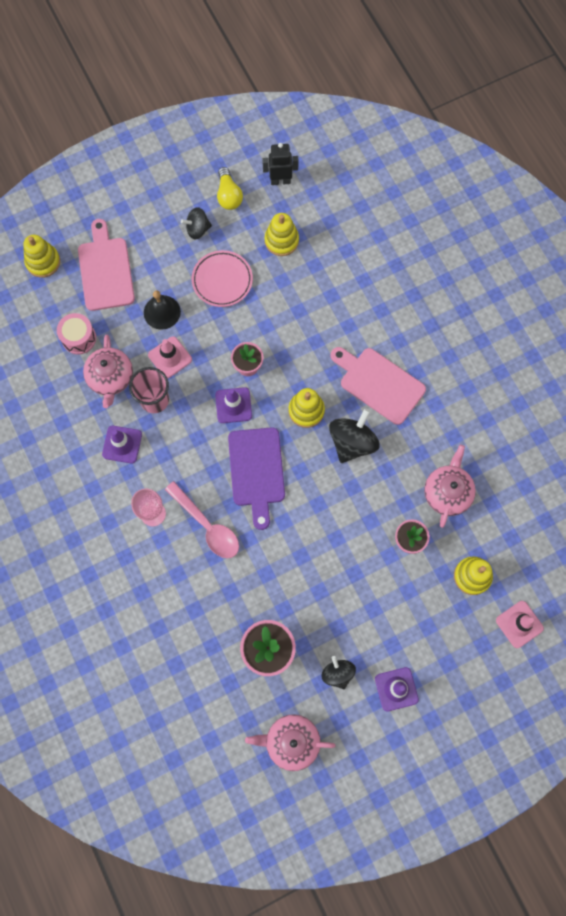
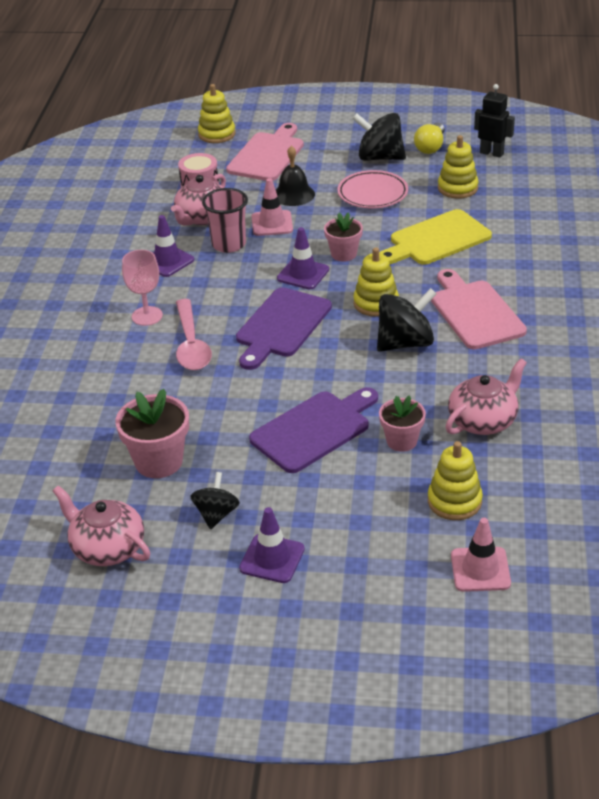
camera: 35 degrees right, 35 degrees down
black spinning top [181,207,212,239] -> black spinning top [352,113,406,161], size x1.63
none -> purple cutting board [249,387,378,473]
none -> yellow cutting board [379,209,492,265]

